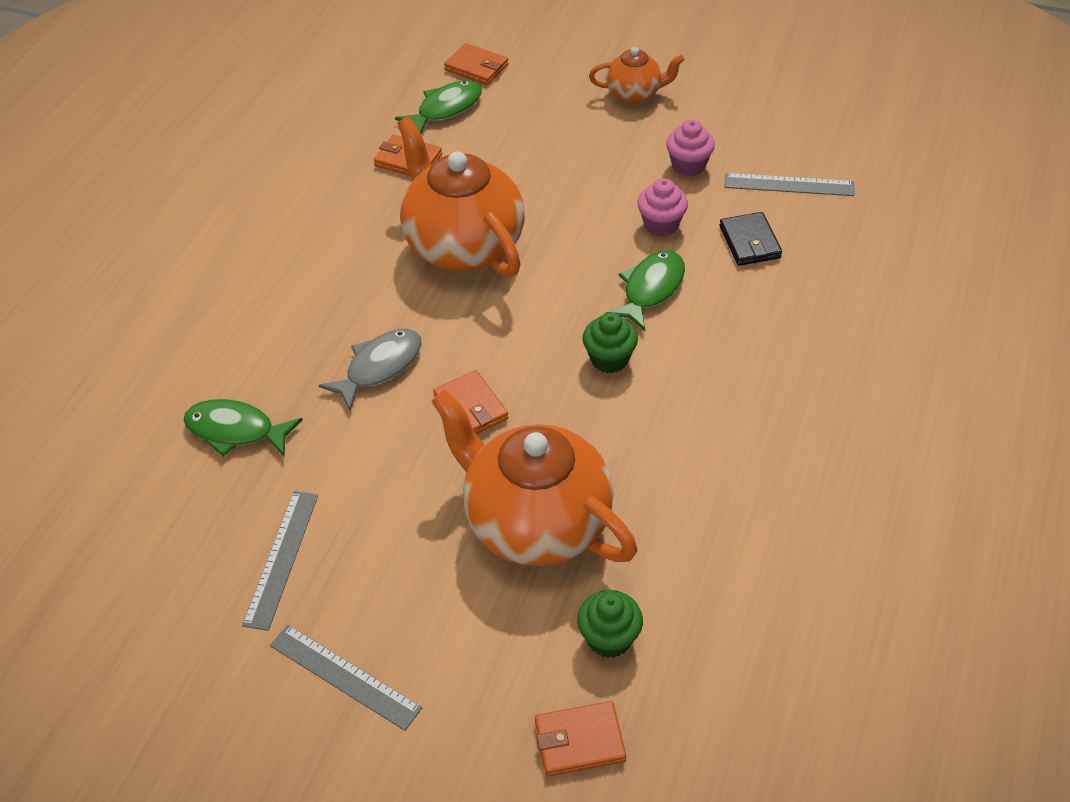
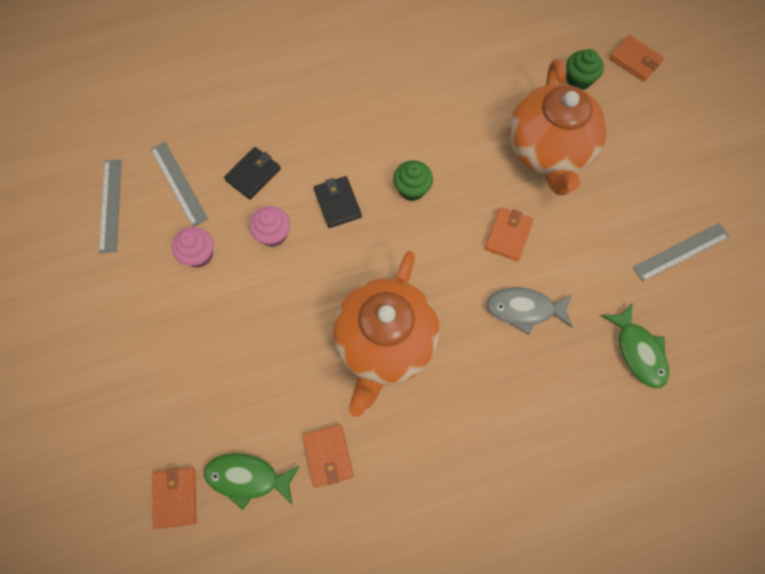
camera: 130 degrees left, 20 degrees up
grey ruler [270,625,422,731] -> grey ruler moved to [99,159,122,253]
orange teapot [589,47,685,103] -> none
green fish [606,250,685,331] -> black wallet [314,176,362,228]

